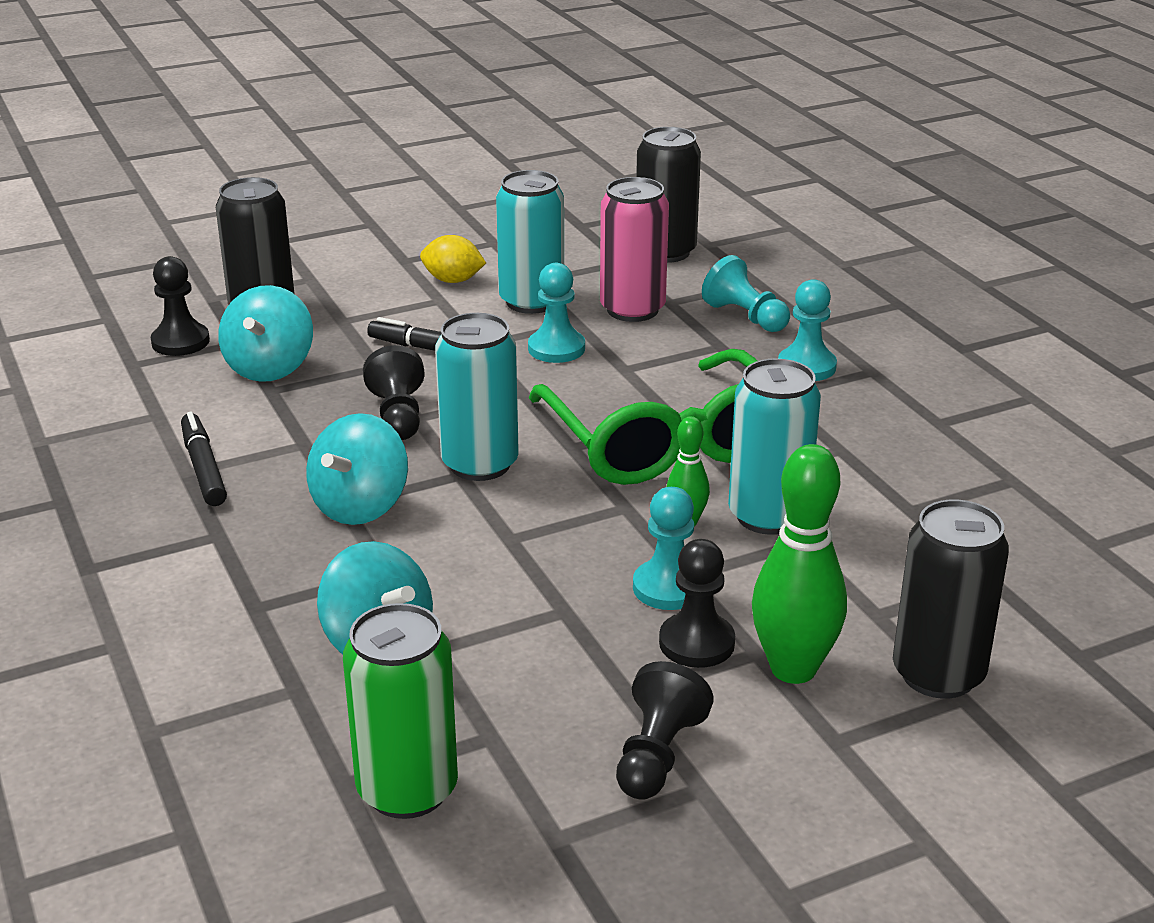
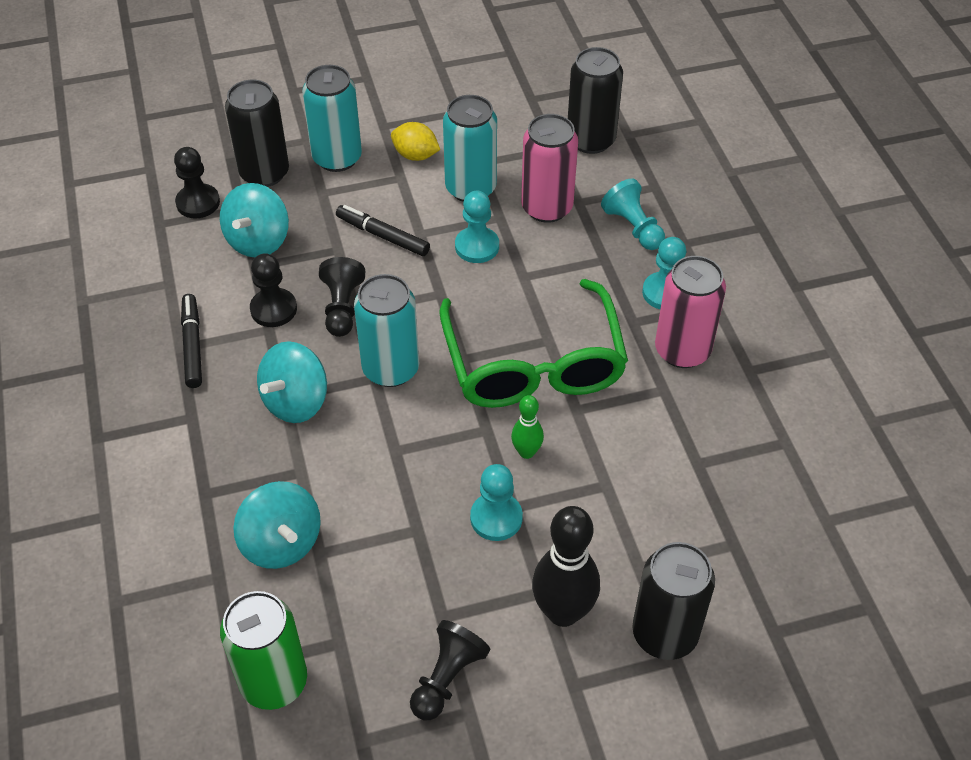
camera: 10 degrees right, 20 degrees up
black pawn [659,539,735,668] -> black pawn moved to [250,253,297,327]
turquoise can [728,359,821,535] -> turquoise can moved to [302,65,362,172]
green bowling pin [752,444,847,684] -> black bowling pin [532,506,600,627]
none -> pink can [655,256,726,368]

